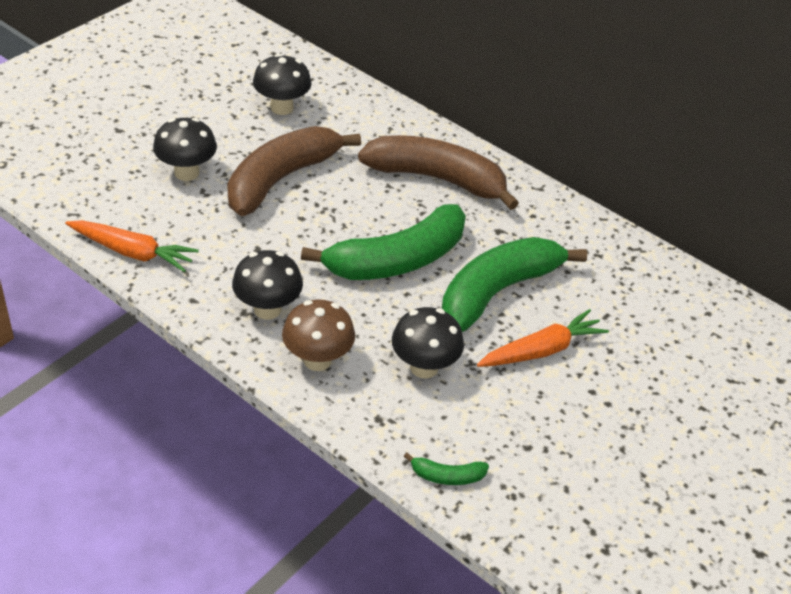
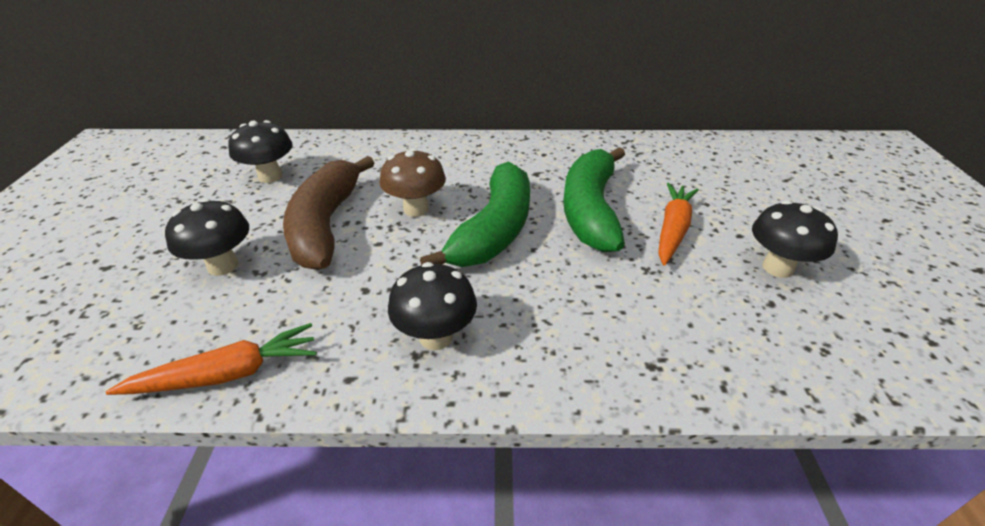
camera: 35 degrees left, 5 degrees down
brown mushroom [282,299,355,371] -> brown mushroom moved to [380,148,446,217]
brown banana [358,135,519,210] -> none
black mushroom [392,307,464,379] -> black mushroom moved to [752,200,838,278]
green banana [404,453,489,485] -> none

